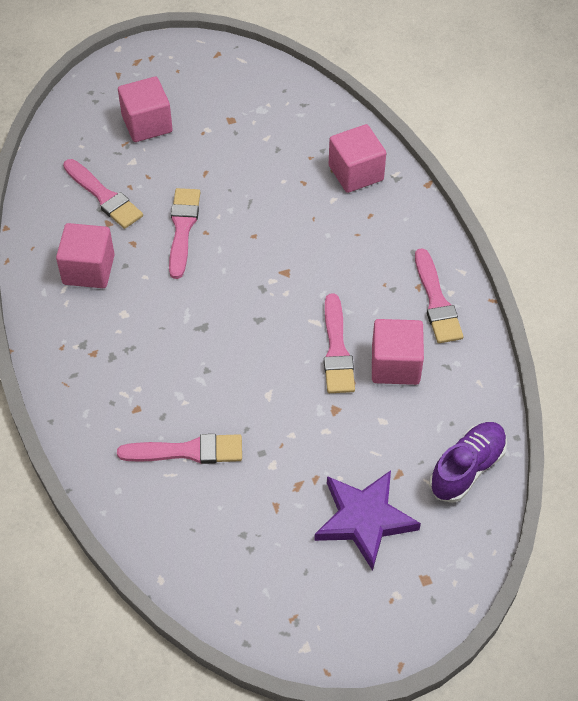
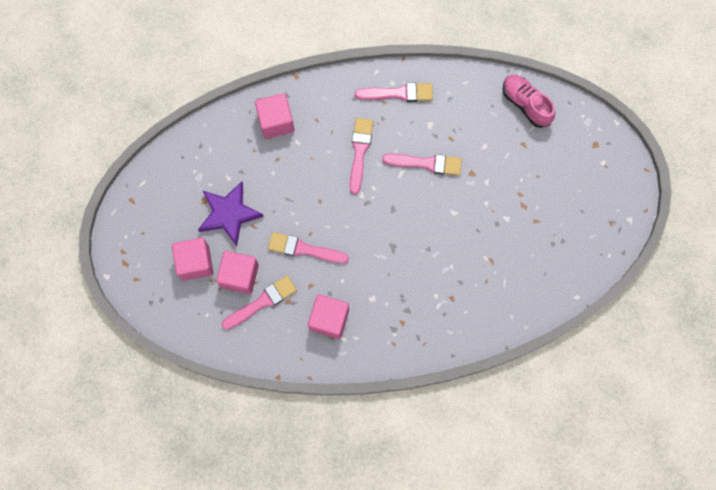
camera: 80 degrees left, 20 degrees up
pink brush [117,434,242,464] -> pink brush moved to [350,118,373,194]
purple star [314,470,421,571] -> purple star moved to [198,181,264,246]
pink cube [372,319,424,385] -> pink cube moved to [216,251,259,294]
purple shoe [429,422,507,503] -> pink shoe [503,75,555,128]

